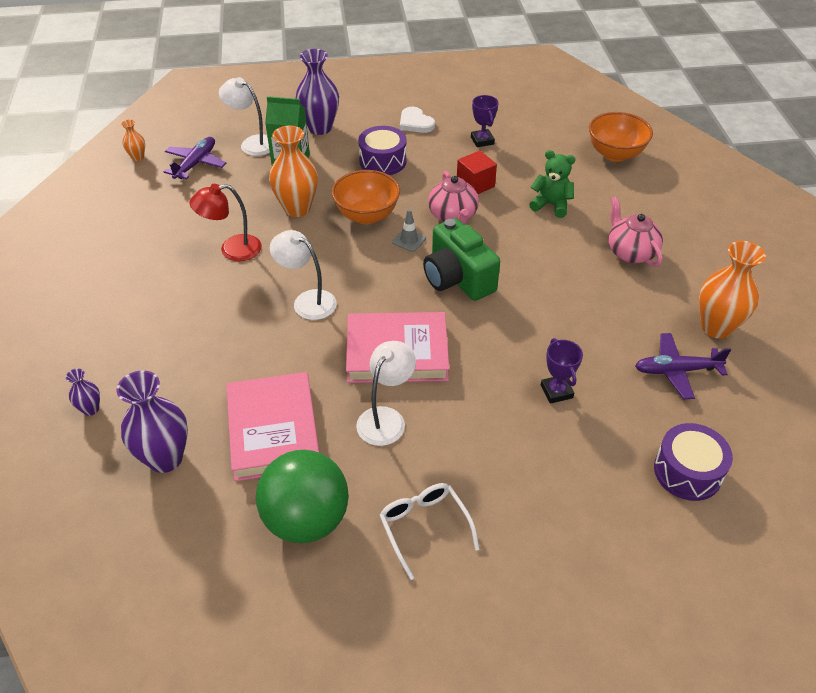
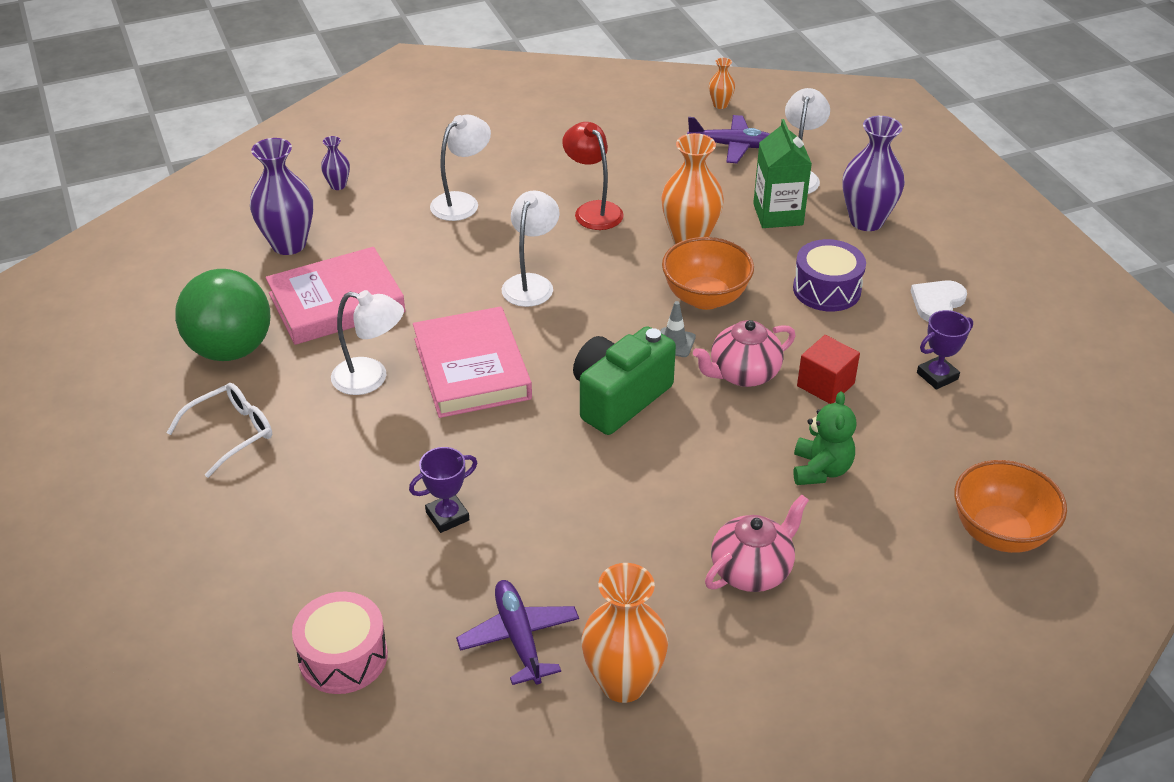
camera: 75 degrees right, 5 degrees down
purple drum [654,423,733,501] -> pink drum [292,592,388,694]
none -> white lamp [430,114,491,221]

